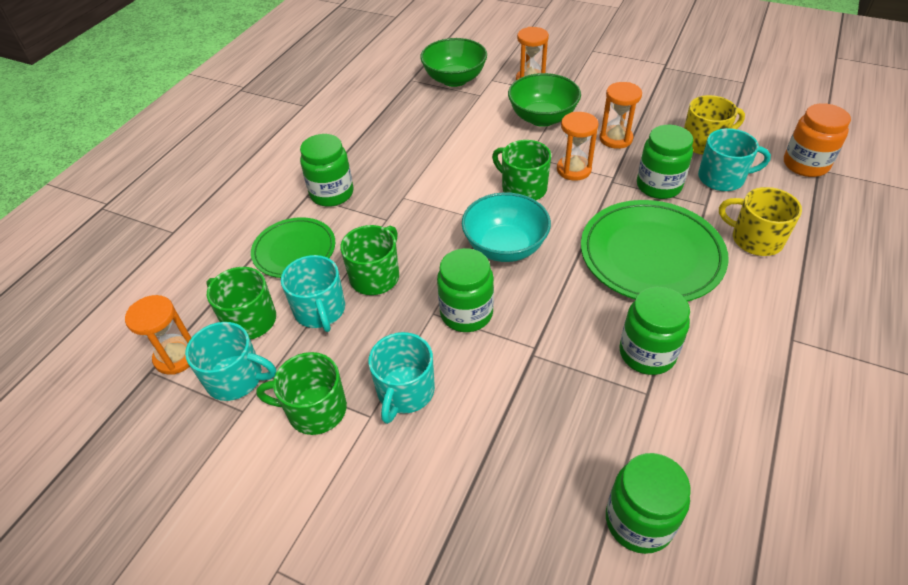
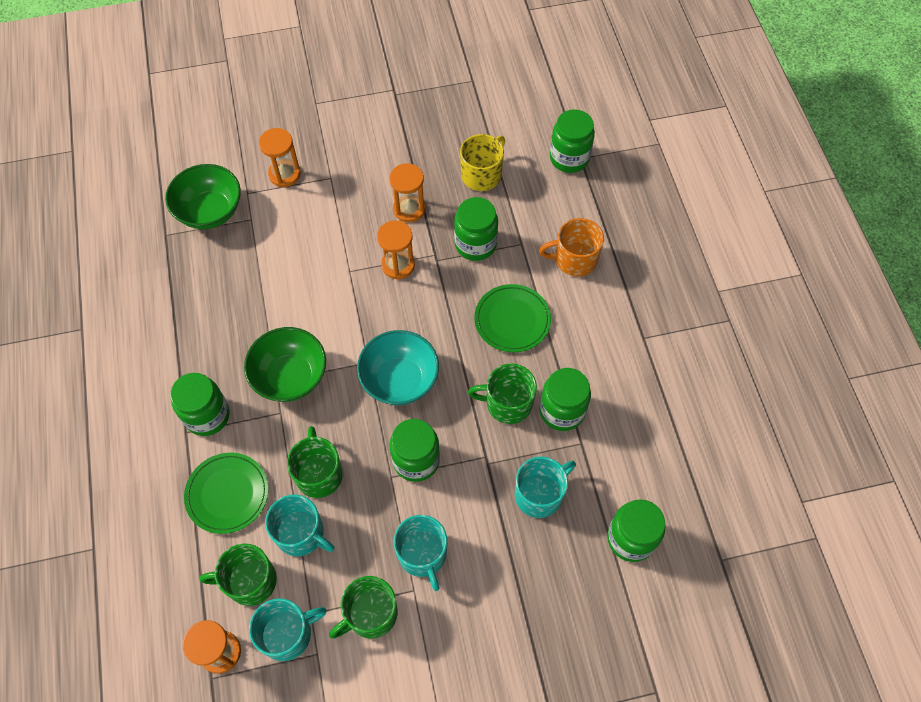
camera: 40 degrees left, 15 degrees up
green mug [492,140,551,200] -> green mug moved to [468,364,537,424]
green bowl [508,73,581,127] -> green bowl moved to [244,327,326,402]
green plate [581,200,729,301] -> green plate [474,284,551,353], size x0.61
turquoise mug [698,128,771,191] -> turquoise mug moved to [515,457,576,518]
yellow mug [719,187,802,256] -> orange mug [539,218,604,276]
orange jar [784,103,851,177] -> green jar [550,109,595,173]

